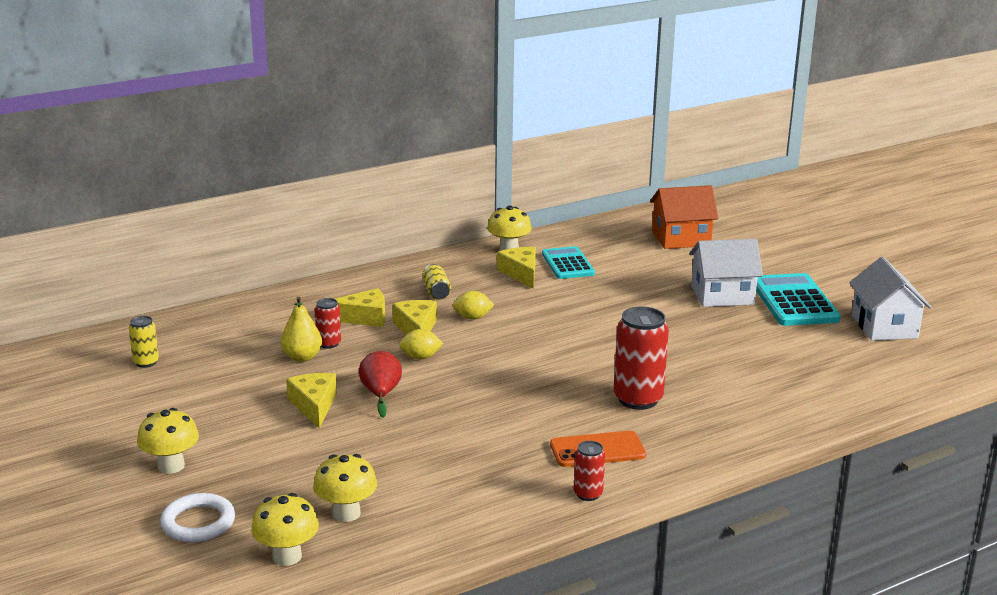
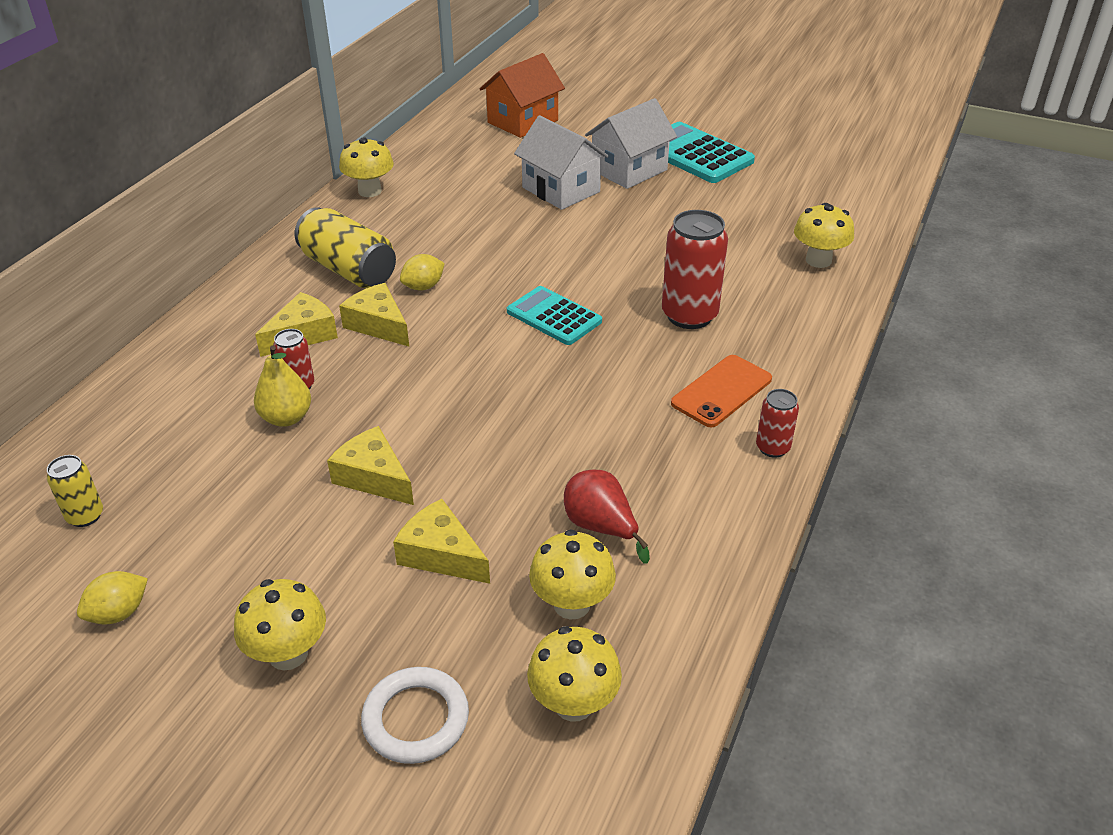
camera: 35 degrees left, 15 degrees up
red pear [359,351,402,418] -> red pear moved to [564,469,650,564]
yellow lemon [399,329,443,359] -> yellow lemon moved to [77,571,148,625]
yellow can [423,264,451,300] -> yellow can [294,207,396,288], size x1.90
yellow cheese [497,247,536,289] -> yellow cheese moved to [393,499,490,584]
turquoise calculator [542,246,595,279] -> turquoise calculator moved to [507,286,602,345]
white house [849,257,931,341] -> white house moved to [514,115,609,210]
none -> yellow mushroom [794,203,854,268]

